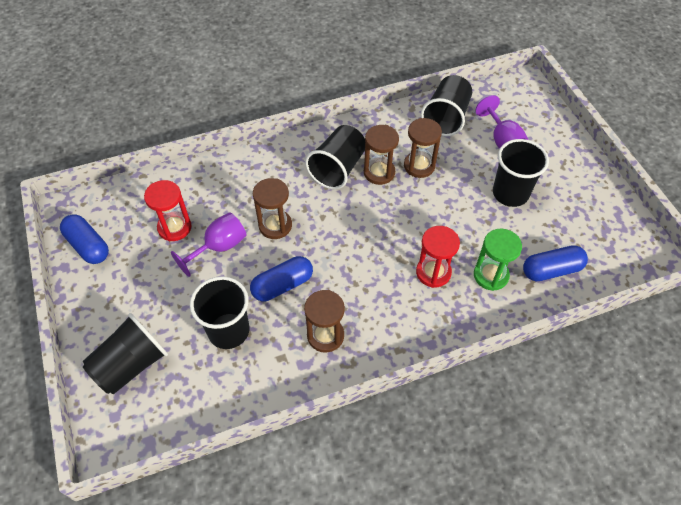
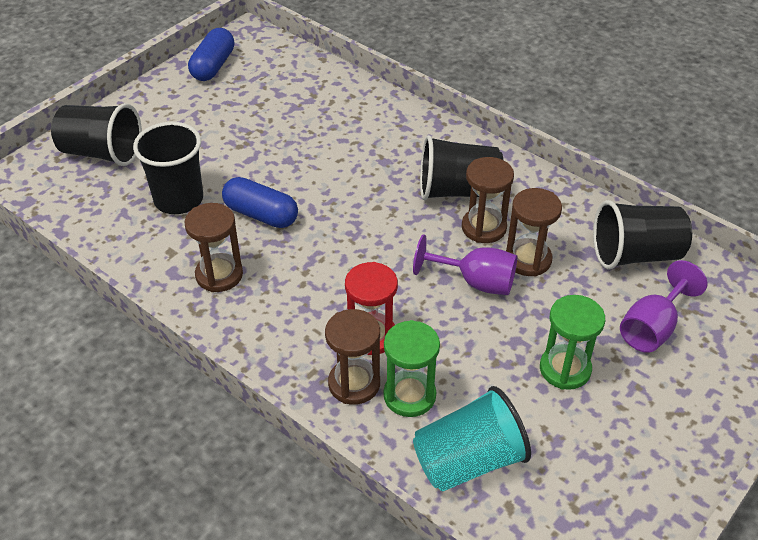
camera: 60 degrees right, 10 degrees down
red hourglass [144,180,191,241] -> none
purple goblet [171,212,246,277] -> purple goblet moved to [413,234,517,295]
brown hourglass [253,178,292,239] -> brown hourglass moved to [325,309,380,405]
black cup [493,139,549,207] -> green hourglass [540,295,605,390]
blue capsule [523,245,588,281] -> turquoise cup [413,386,531,492]

